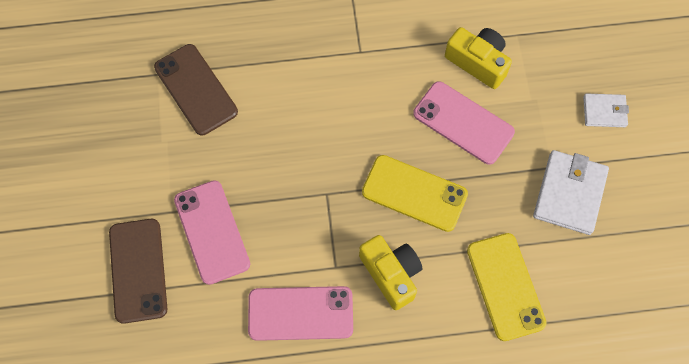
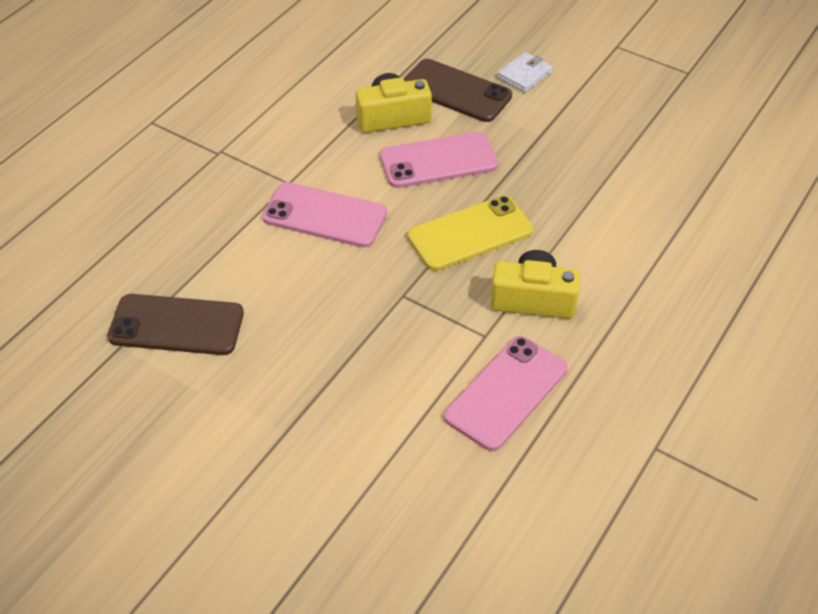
camera: 50 degrees left, 20 degrees down
brown phone [109,219,167,324] -> brown phone moved to [404,59,512,122]
pink phone [174,180,250,285] -> pink phone moved to [262,182,387,248]
yellow phone [467,233,547,341] -> none
white wallet [533,150,609,235] -> none

